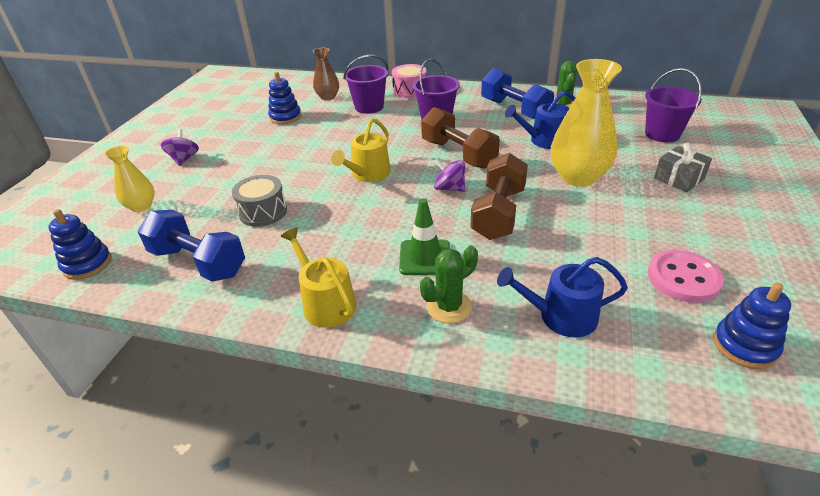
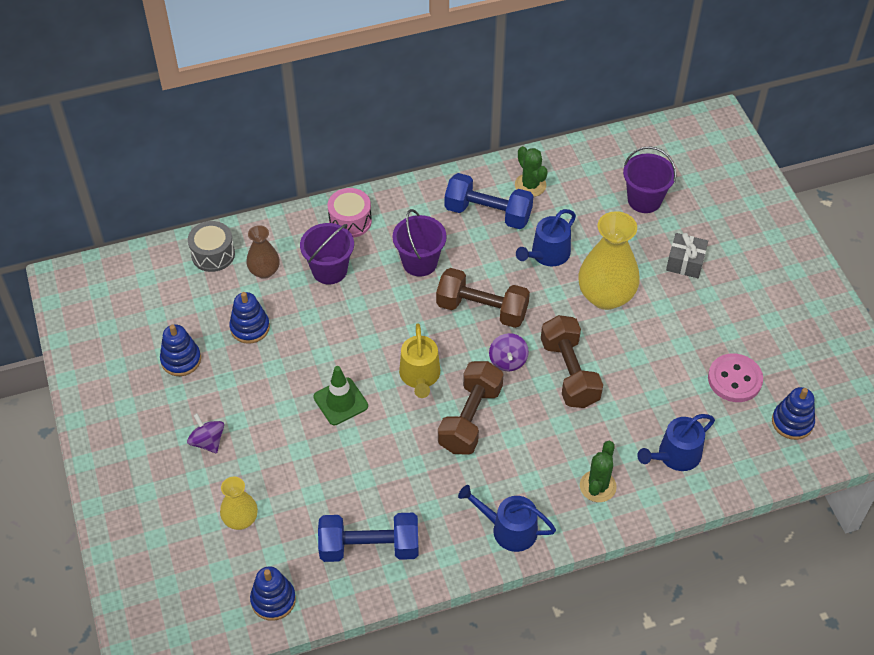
camera: 35 degrees left, 15 degrees up
grey drum [232,175,287,227] -> grey drum moved to [188,221,235,272]
yellow watering can [281,227,356,328] -> blue watering can [458,485,556,552]
green traffic cone [399,198,450,275] -> green traffic cone moved to [313,366,368,425]
purple spinning top [434,158,465,192] -> purple spinning top turned 90 degrees counterclockwise [489,333,529,371]
none -> blue stacking toy [160,325,201,376]
none -> brown dumbbell [438,361,504,455]

